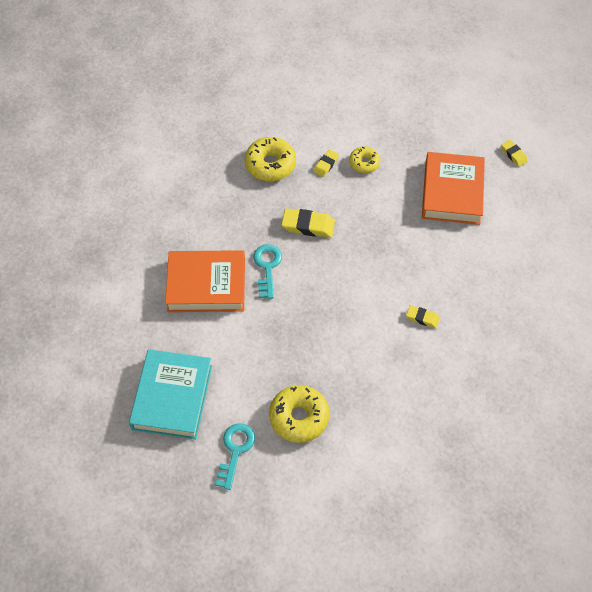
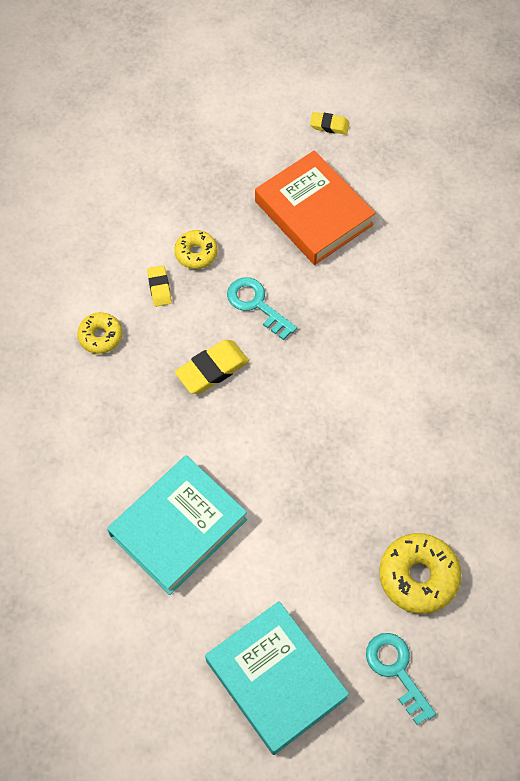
camera: 45 degrees left, 5 degrees up
orange book [165,250,245,312] -> turquoise book [107,455,247,595]
yellow donut [245,137,296,181] -> yellow donut [77,312,122,354], size x0.61
turquoise key [253,244,282,299] -> turquoise key moved to [227,277,297,340]
yellow eraser [406,305,440,328] -> none

